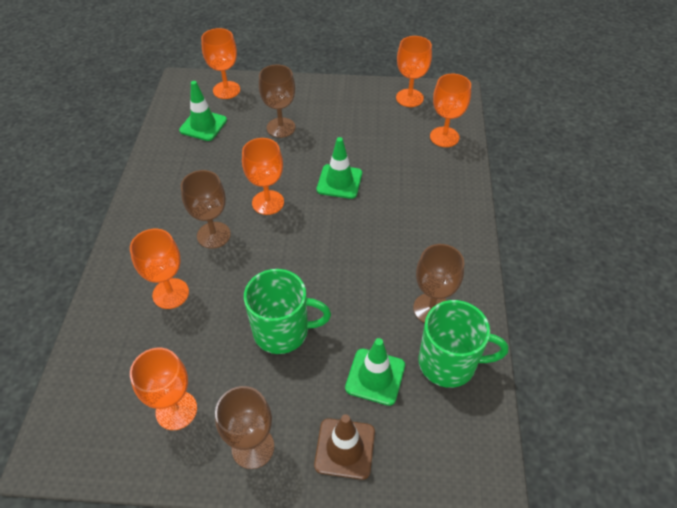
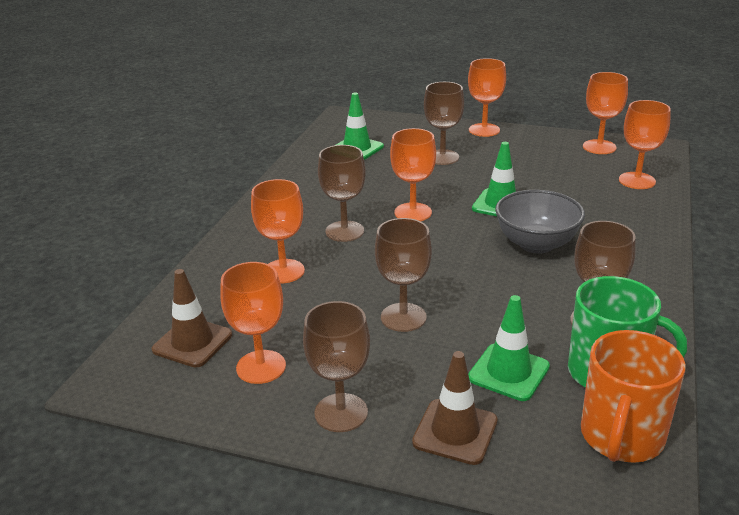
camera: 15 degrees right, 20 degrees down
orange goblet [201,28,240,99] -> orange goblet moved to [468,58,506,137]
green mug [244,269,331,354] -> brown goblet [375,218,432,332]
none -> brown traffic cone [152,269,232,368]
none -> grey bowl [495,190,585,254]
none -> orange mug [581,330,685,463]

